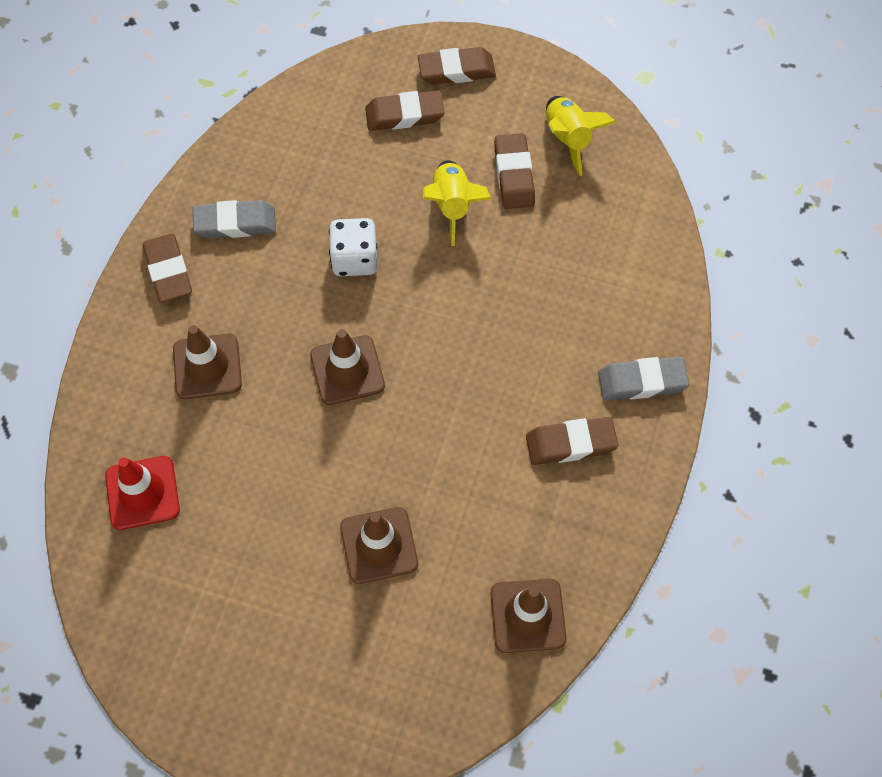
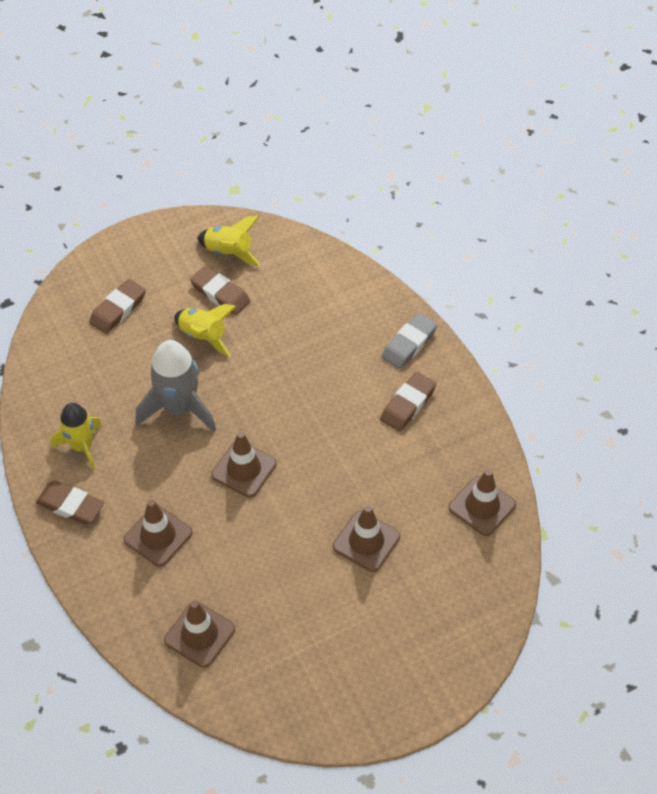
camera: 45 degrees left, 10 degrees down
red traffic cone [105,456,180,530] -> brown traffic cone [164,600,235,668]
grey eraser [193,200,276,238] -> yellow rocket [51,403,102,470]
white dice [329,218,378,276] -> grey rocket [136,340,216,432]
brown eraser [418,47,496,85] -> none

